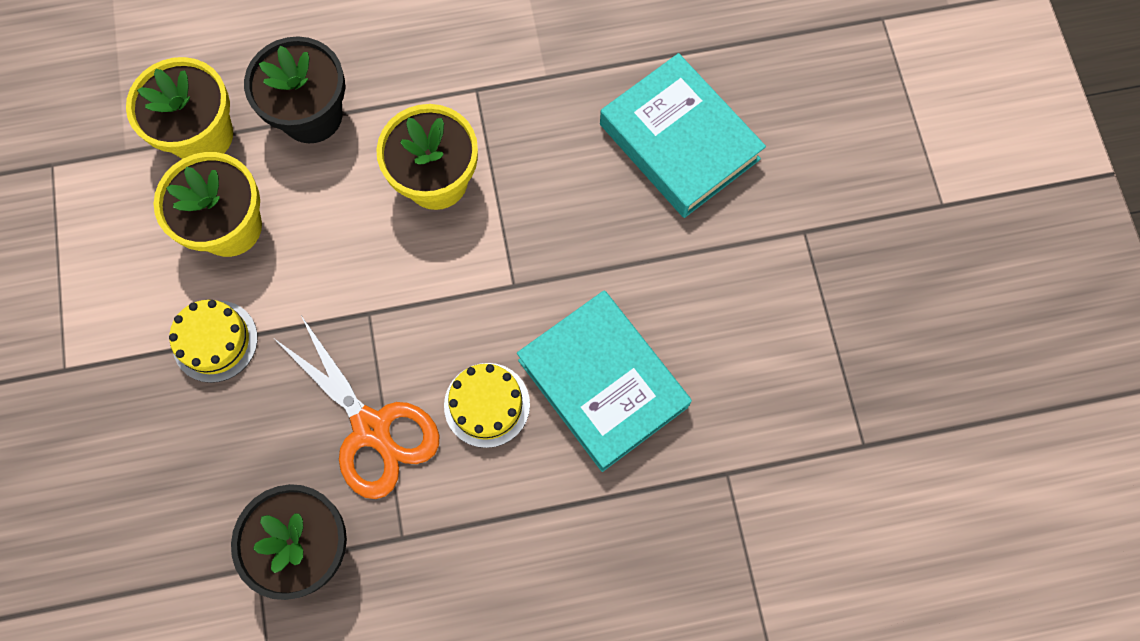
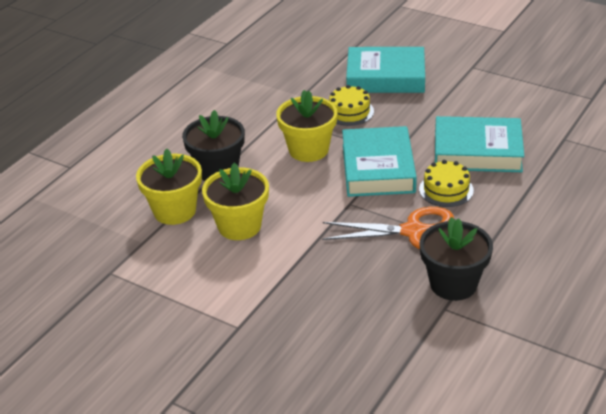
camera: 45 degrees left, 35 degrees down
yellow cake [169,300,258,383] -> yellow cake moved to [329,85,374,126]
none -> turquoise book [342,126,417,197]

